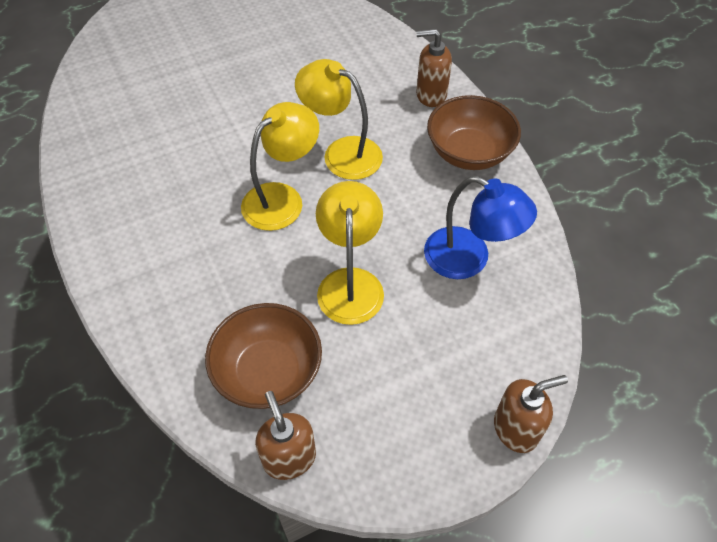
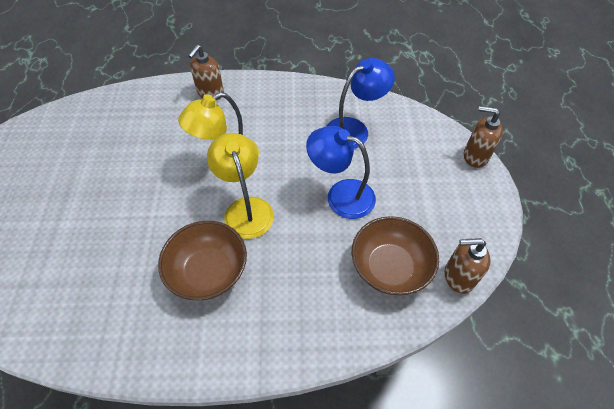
camera: 65 degrees left, 0 degrees up
yellow lamp [316,181,384,325] -> blue lamp [306,126,376,219]
brown bowl [427,95,521,170] -> brown bowl moved to [158,221,247,300]
brown soap dispenser [494,375,568,453] -> brown soap dispenser turned 75 degrees counterclockwise [464,106,503,168]

